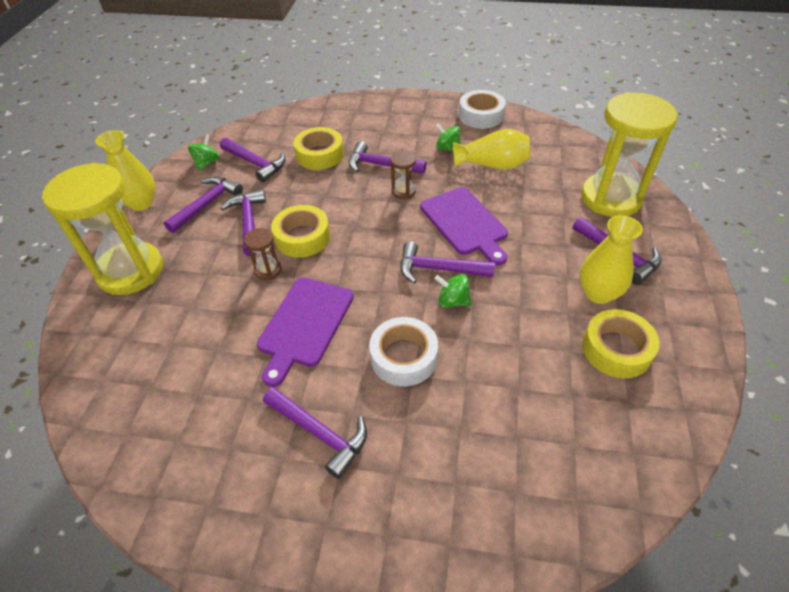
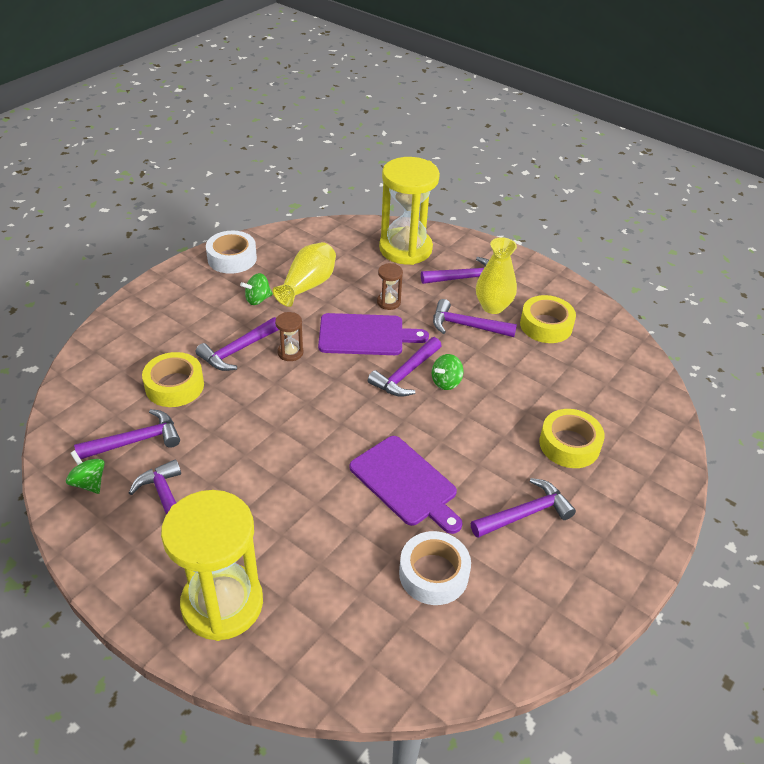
camera: 65 degrees left, 5 degrees down
yellow vase [95,130,155,211] -> none
purple hammer [221,189,266,257] -> purple hammer moved to [433,299,517,337]
brown hourglass [244,228,282,280] -> brown hourglass moved to [377,263,403,310]
yellow tape [271,205,330,258] -> yellow tape moved to [539,409,605,468]
white tape [369,317,438,386] -> white tape moved to [399,531,471,605]

